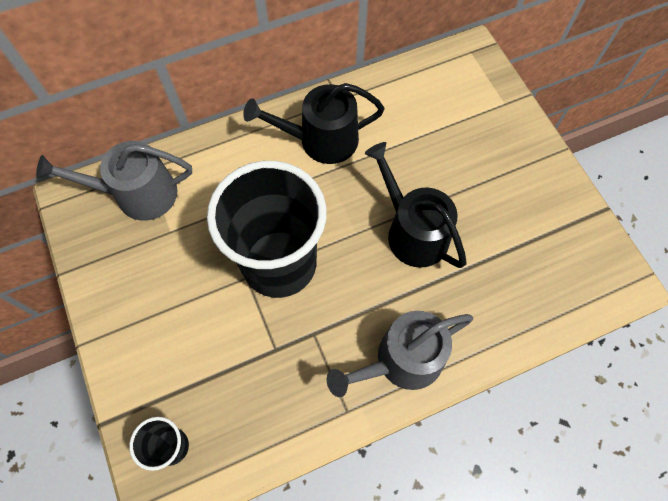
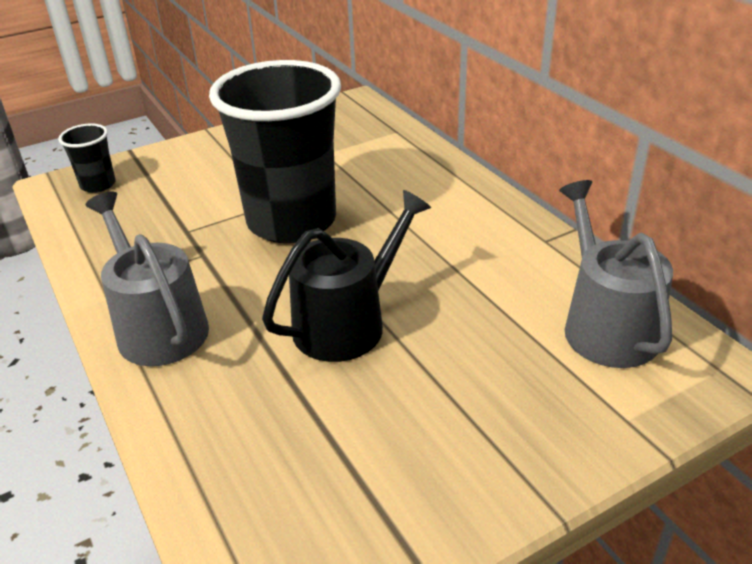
camera: 85 degrees right, 30 degrees down
grey watering can [36,141,192,221] -> grey watering can moved to [559,180,673,368]
black watering can [243,83,384,164] -> none

